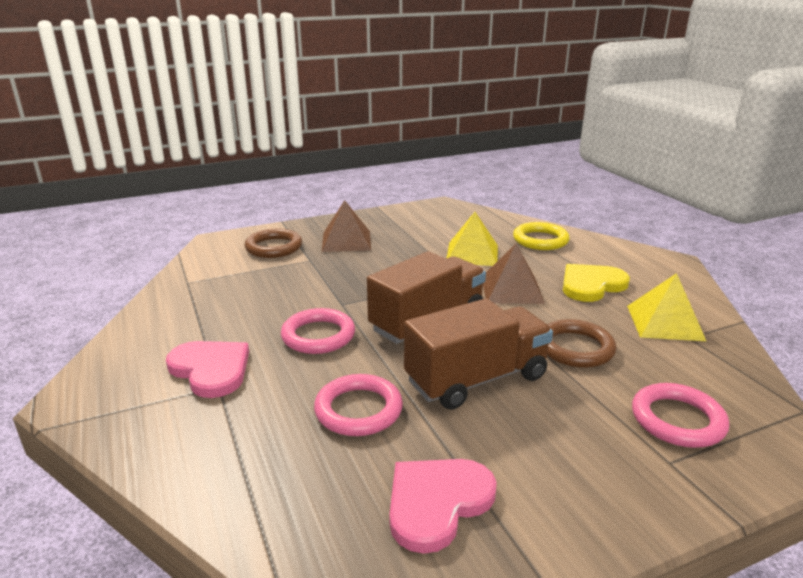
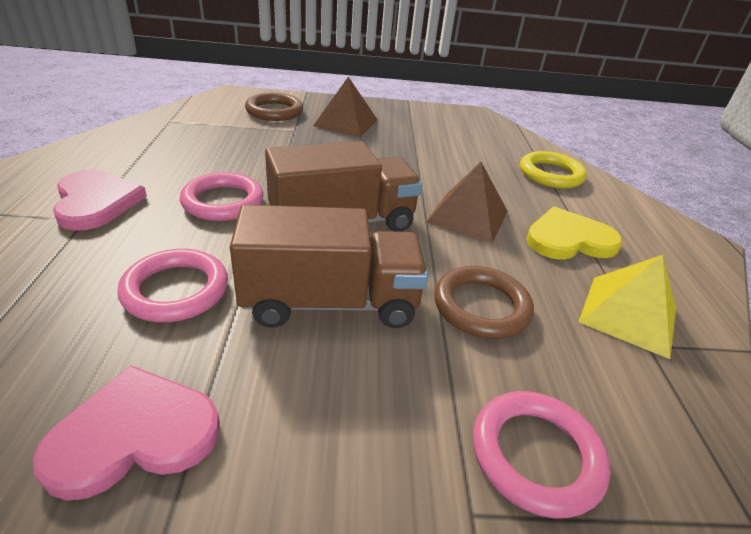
camera: 20 degrees right, 10 degrees up
yellow pyramid [446,212,498,266] -> none

